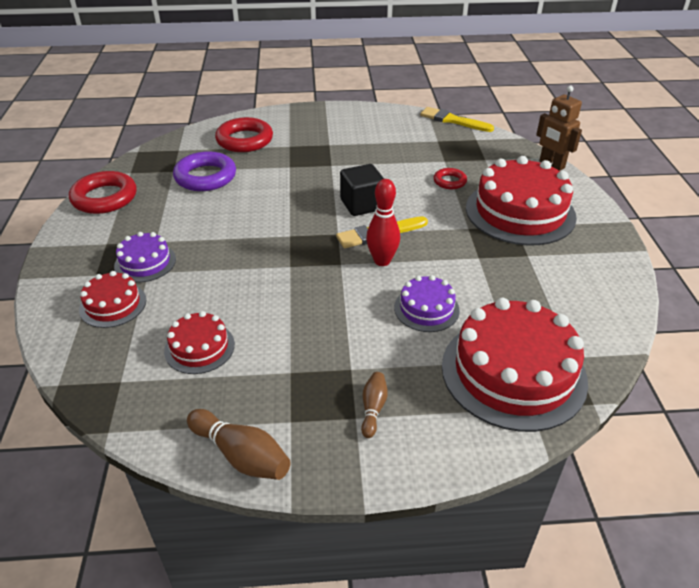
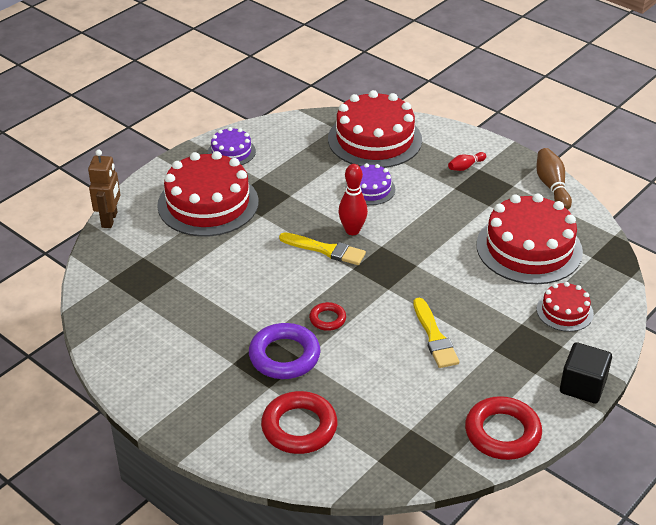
camera: 135 degrees left, 0 degrees up
purple cake [114,232,176,283] -> purple cake moved to [208,127,256,165]
red cake [164,311,235,374] -> red cake [476,193,583,284], size x1.98
purple ring [173,151,236,191] -> purple ring moved to [249,323,320,379]
black cube [340,164,384,216] -> black cube moved to [560,342,612,404]
brown bowling pin [361,372,388,438] -> red bowling pin [448,152,486,171]
yellow brush [420,107,494,132] -> yellow brush moved to [413,298,459,368]
red ring [433,168,467,189] -> red ring moved to [309,302,346,331]

